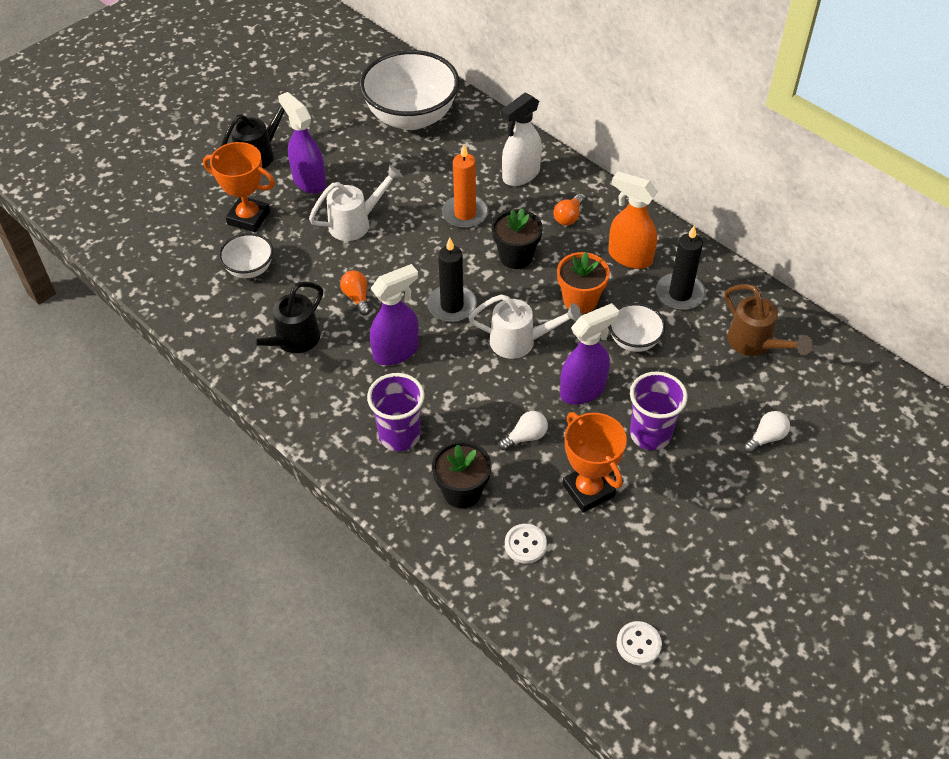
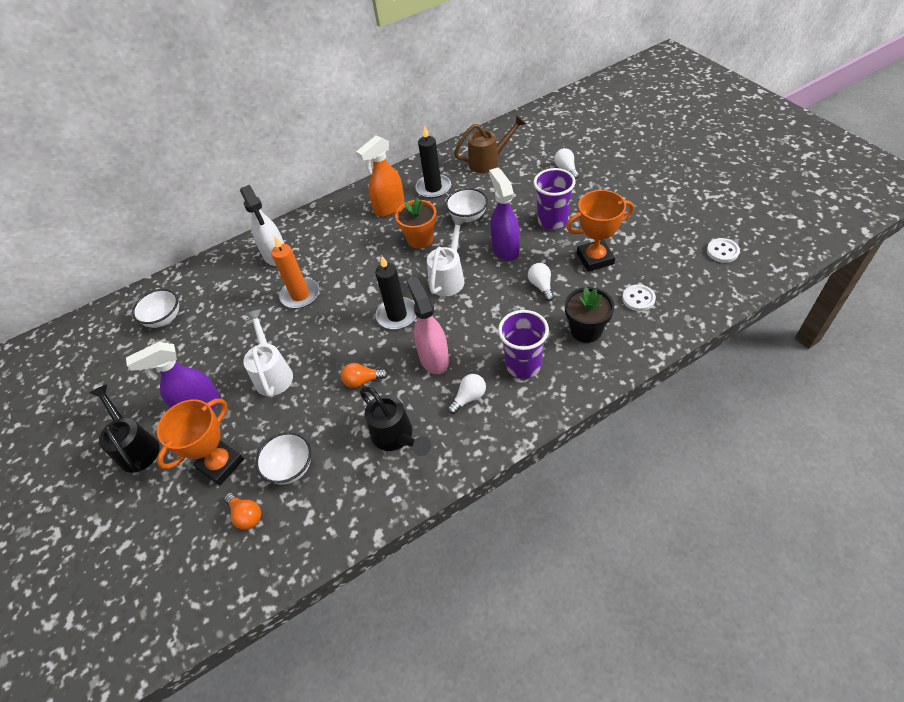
camera: 70 degrees left, 0 degrees up
white bowl [359,50,459,130] -> white bowl [132,289,179,328], size x0.49
purple spray bottle [370,264,419,365] -> pink spray bottle [407,276,449,374]
black flower pot [492,208,543,269] -> none
orange light bulb [554,195,584,226] -> orange light bulb moved to [224,493,261,530]
none -> white light bulb [447,374,486,414]

